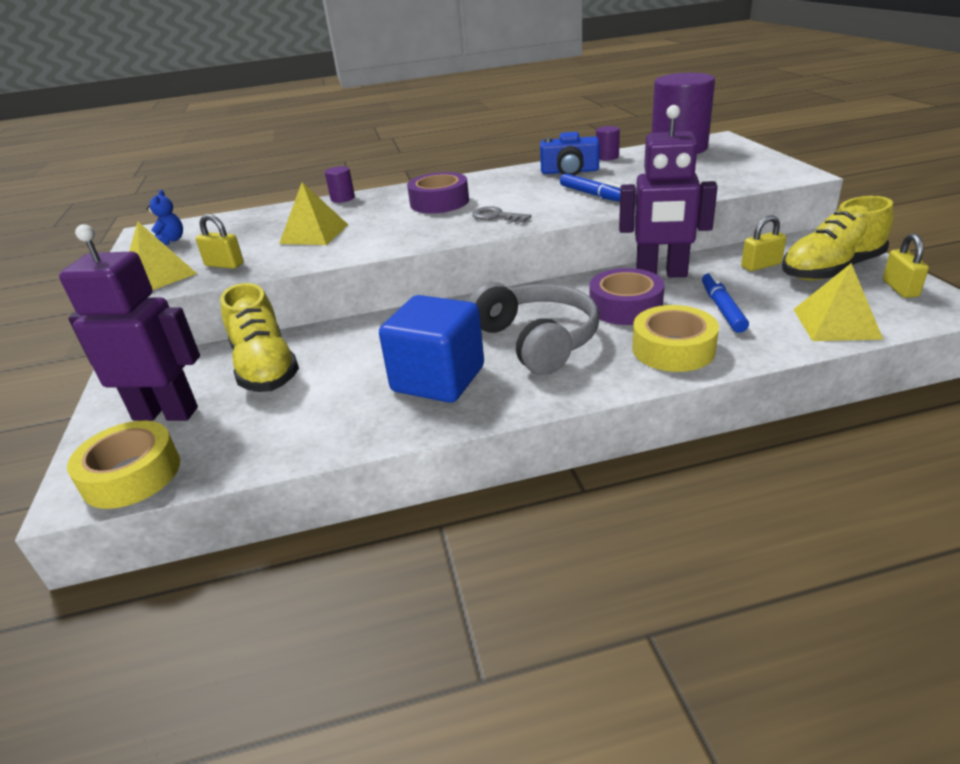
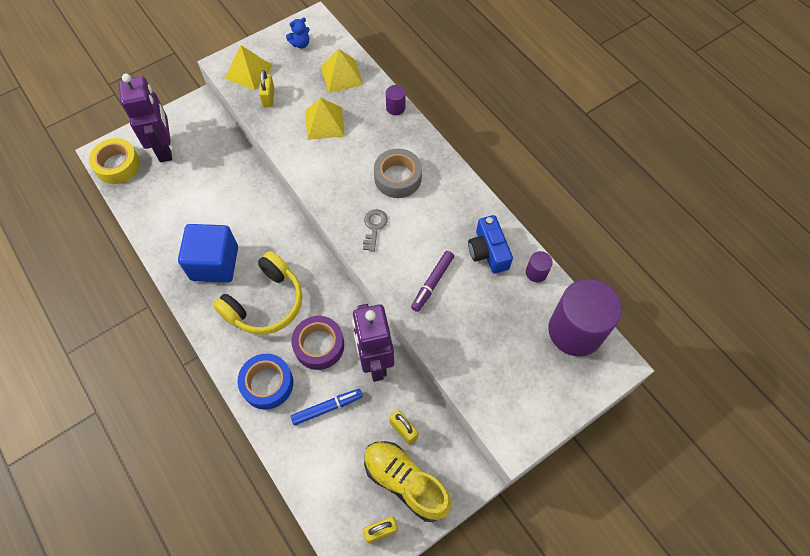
camera: 65 degrees right, 30 degrees up
yellow shoe [220,283,299,392] -> none
purple tape [407,172,469,213] -> grey tape [374,149,422,198]
grey headphones [468,282,599,375] -> yellow headphones [213,251,302,335]
blue marker [560,173,621,202] -> purple marker [411,251,454,312]
yellow tape [632,305,719,372] -> blue tape [238,354,293,410]
yellow pyramid [793,263,883,341] -> yellow pyramid moved to [321,49,363,93]

